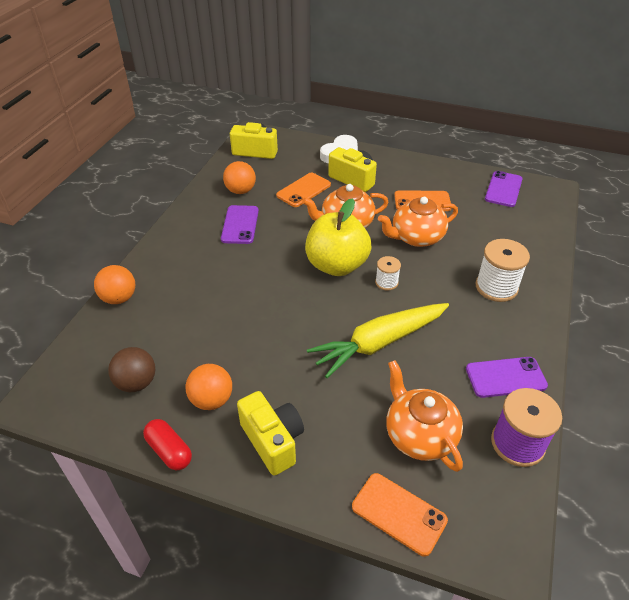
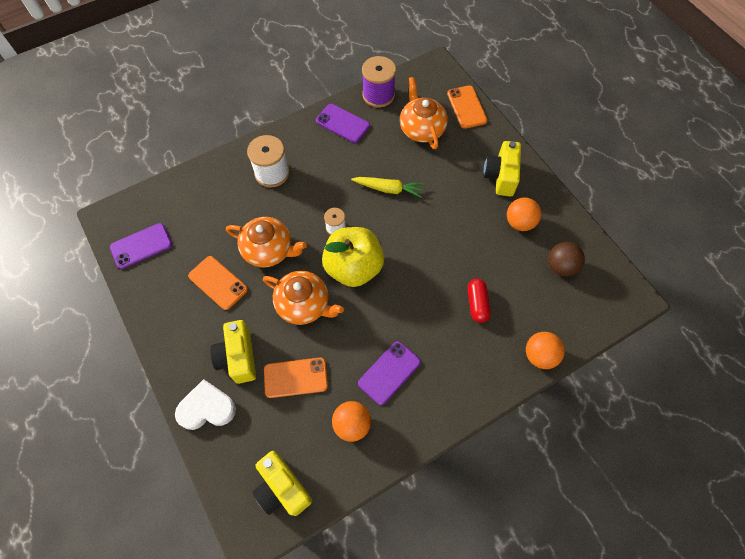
camera: 140 degrees left, 20 degrees up
red capsule [143,419,192,470] -> red capsule moved to [468,279,491,323]
yellow carrot [307,303,449,378] -> yellow carrot [351,177,424,197], size x0.60
orange teapot [386,360,463,472] -> orange teapot turned 150 degrees clockwise [400,77,448,149]

